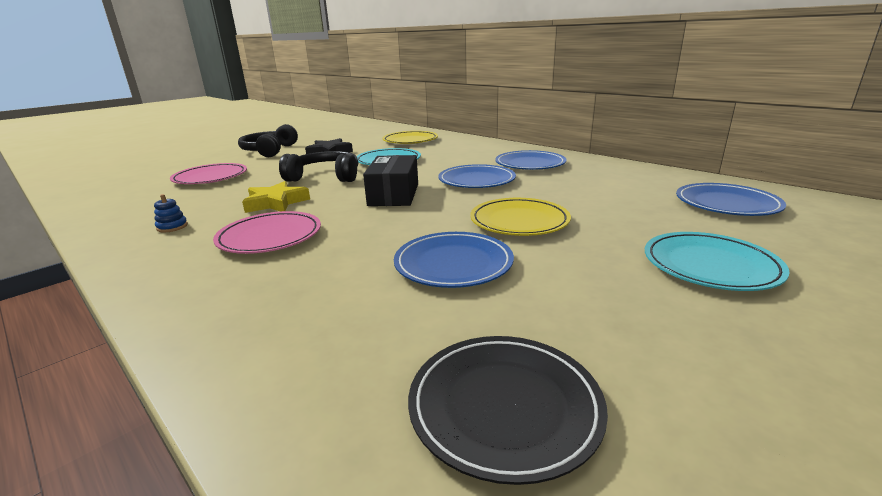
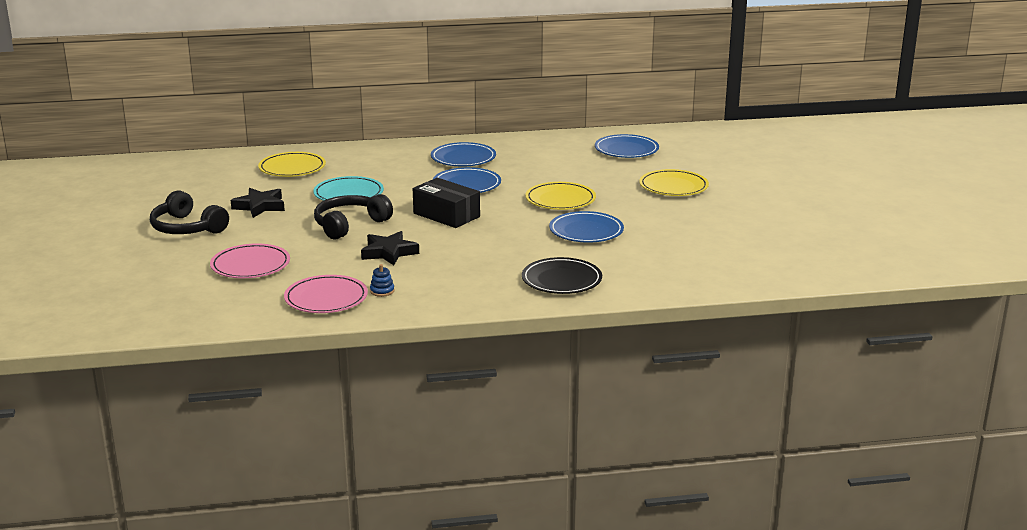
camera: 55 degrees left, 0 degrees up
pink plate [213,211,321,254] -> pink plate moved to [284,275,368,313]
yellow star [242,181,310,213] -> black star [361,231,419,265]
black plate [408,336,608,485] -> black plate moved to [522,257,602,294]
turquoise plate [645,232,790,291] -> yellow plate [639,169,709,196]

